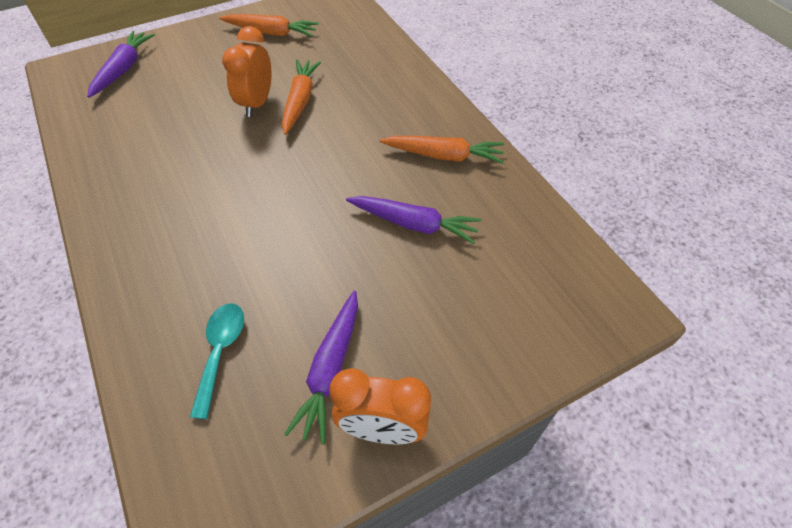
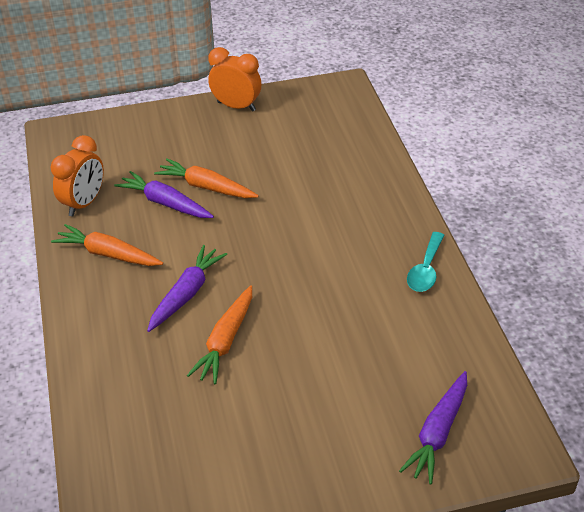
camera: 165 degrees left, 10 degrees down
turquoise spoon [190,303,244,419] -> turquoise spoon moved to [407,232,444,292]
orange carrot [219,14,319,37] -> orange carrot moved to [154,159,259,198]
orange clock [222,26,271,117] -> orange clock moved to [51,135,104,216]
purple carrot [284,290,358,445] -> purple carrot moved to [147,245,227,332]

